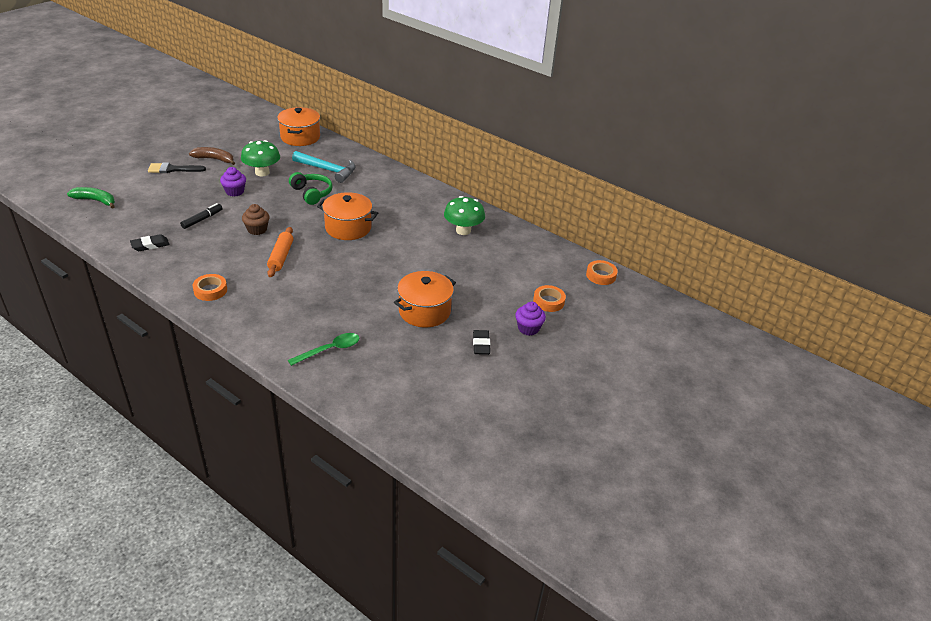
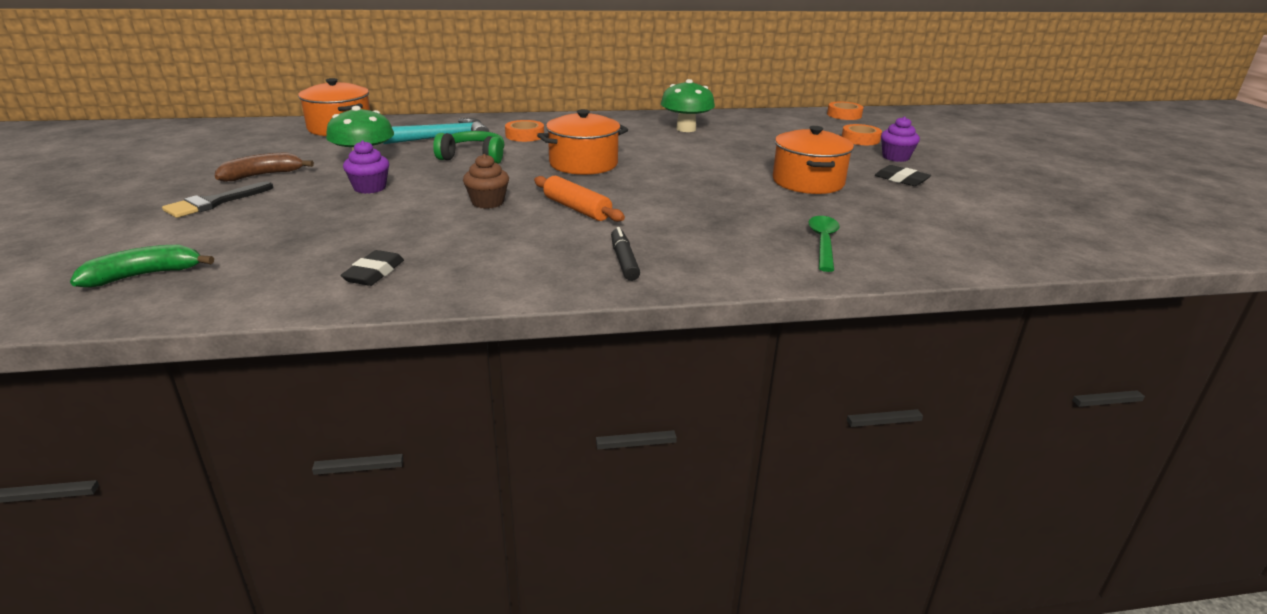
camera: 45 degrees left, 10 degrees down
black marker [180,203,223,229] -> black marker moved to [611,227,640,281]
orange tape [193,274,227,301] -> orange tape moved to [505,120,544,142]

